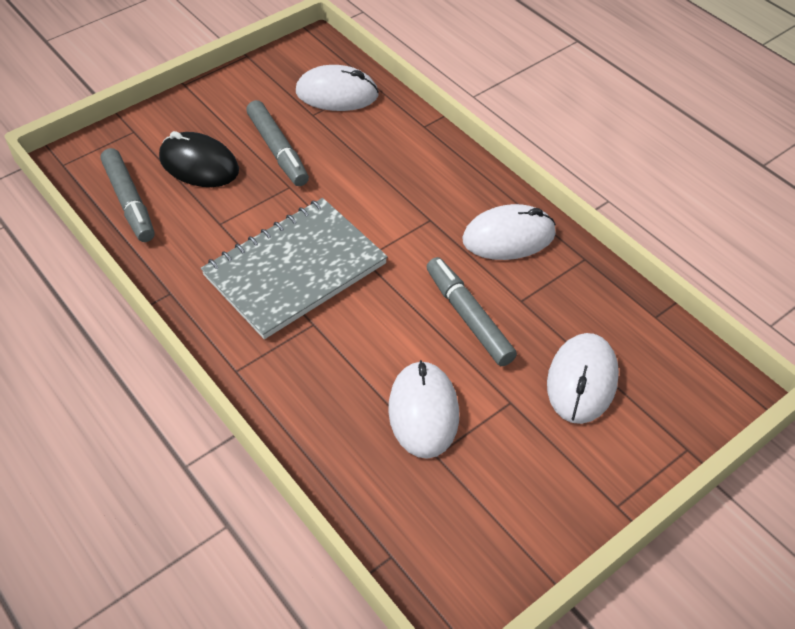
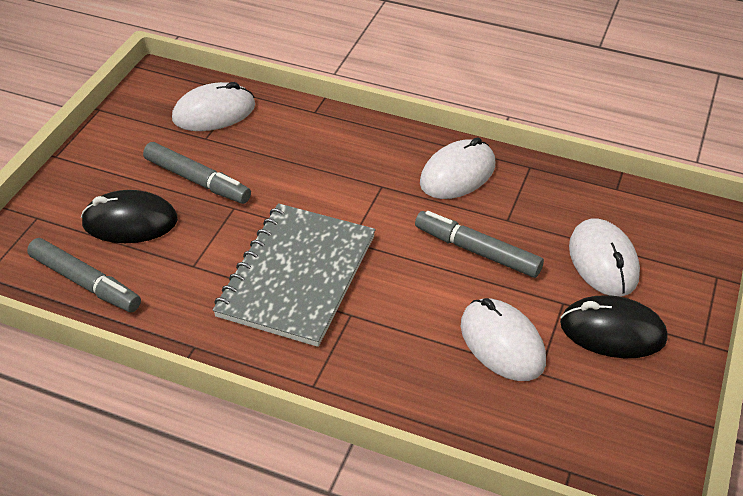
camera: 30 degrees left, 5 degrees down
none -> black mouse [560,295,667,358]

